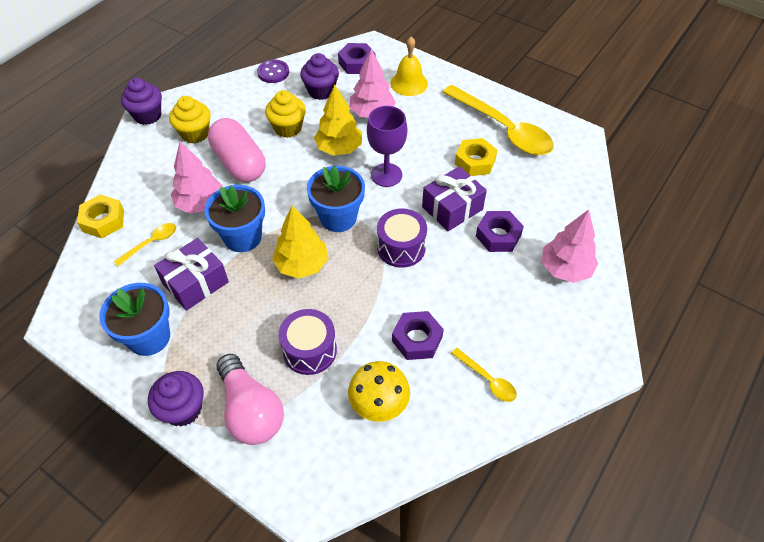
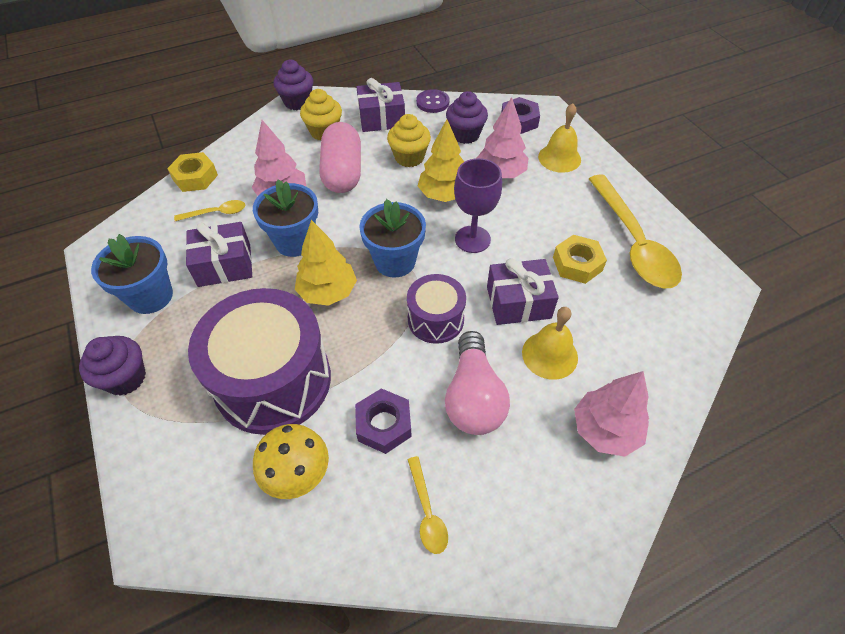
camera: 30 degrees right, 0 degrees up
pink light bulb [216,354,284,445] -> pink light bulb moved to [445,331,510,435]
purple drum [279,309,337,375] -> purple drum [188,288,331,435], size x1.90
purple nut [476,211,524,252] -> yellow bell [522,307,578,380]
none -> purple gift [357,78,405,132]

